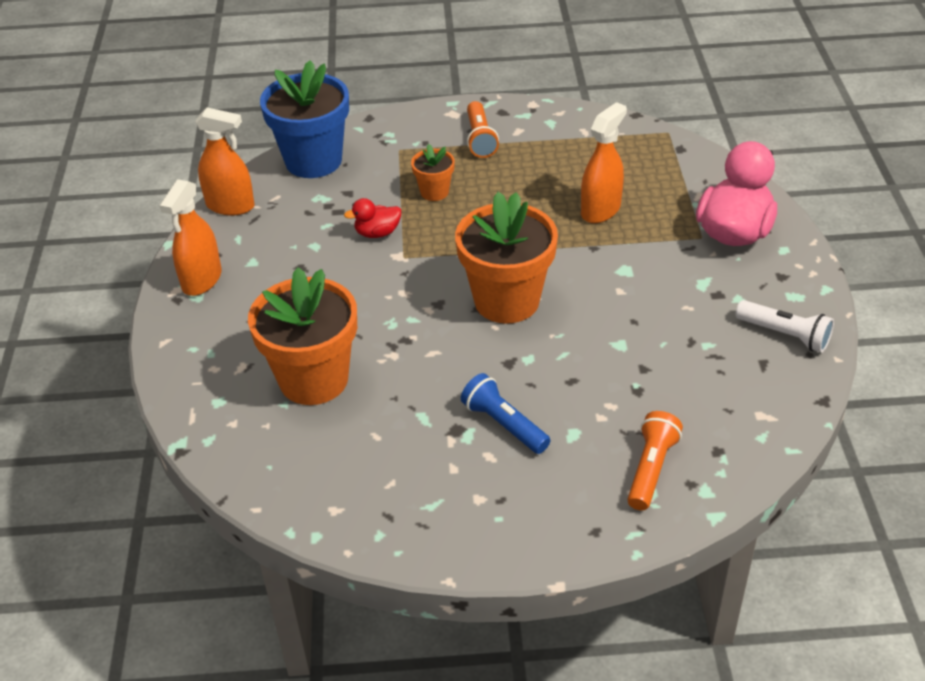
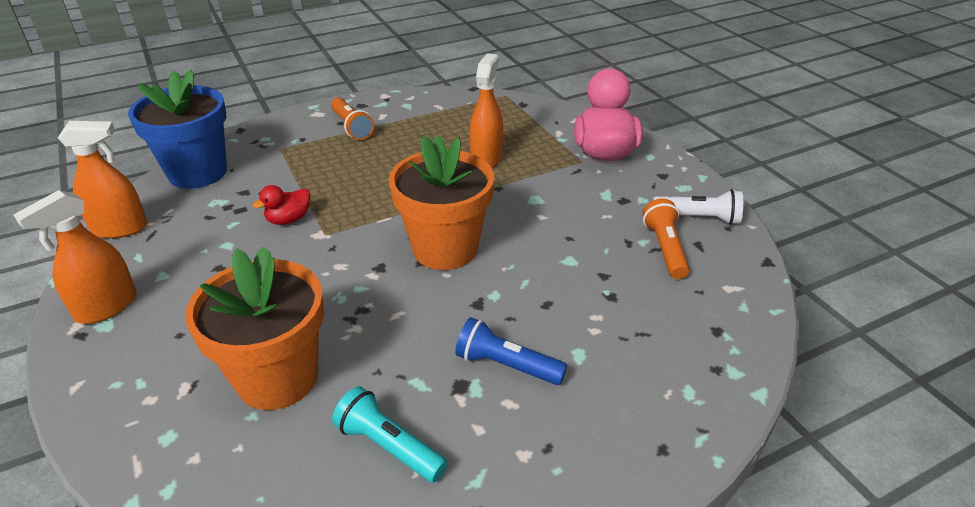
camera: 25 degrees left, 5 degrees down
orange spray bottle [160,179,222,296] -> orange spray bottle turned 45 degrees clockwise [14,190,137,324]
orange flower pot [411,144,455,201] -> none
orange flashlight [627,411,683,511] -> orange flashlight moved to [643,199,690,279]
none -> turquoise flashlight [332,386,448,482]

